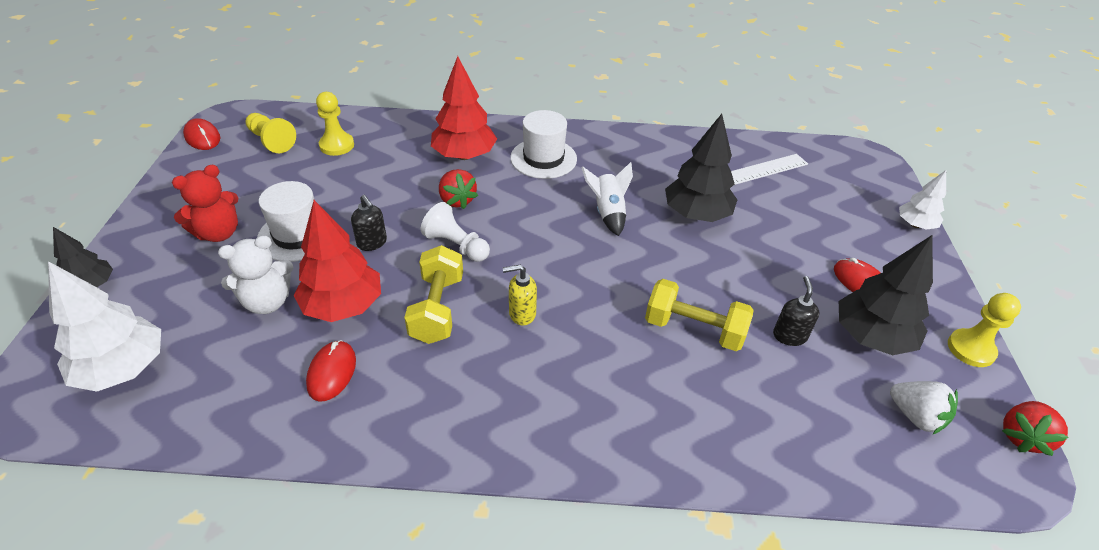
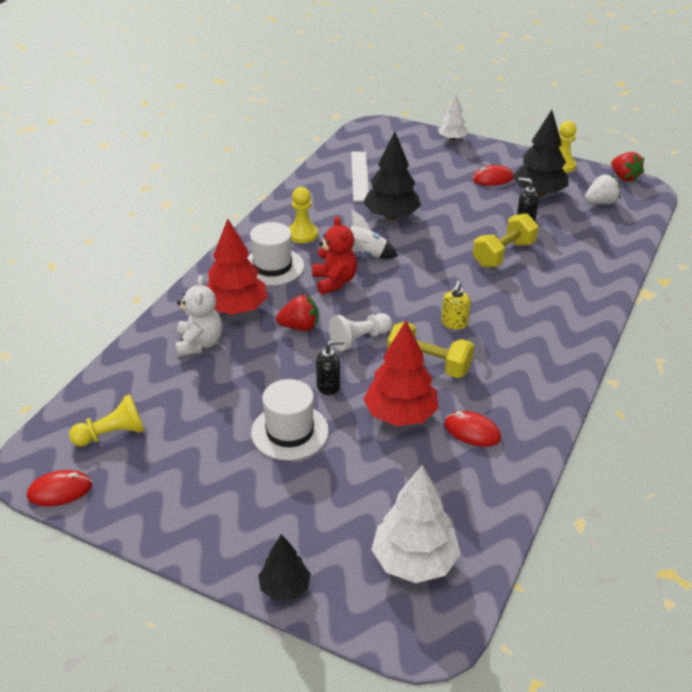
camera: 65 degrees left, 5 degrees down
red teddy bear [172,165,238,242] -> red teddy bear moved to [312,216,357,295]
white teddy bear [218,236,293,314] -> white teddy bear moved to [175,276,222,357]
yellow pawn [316,92,354,156] -> yellow pawn moved to [289,187,318,243]

